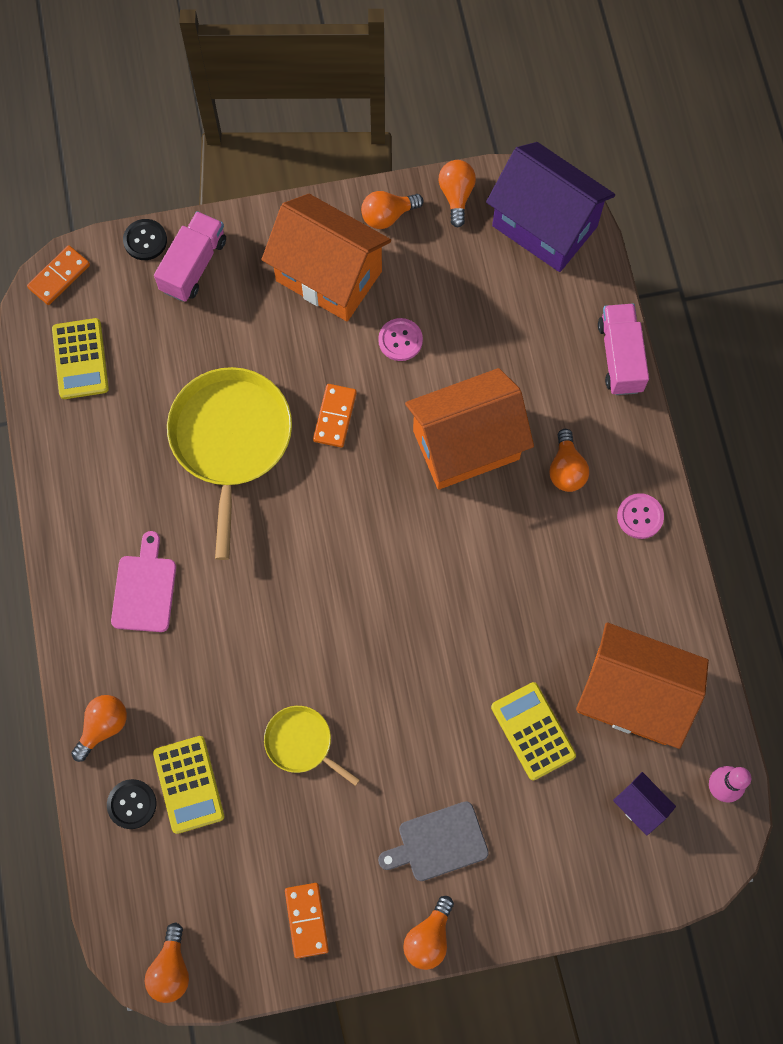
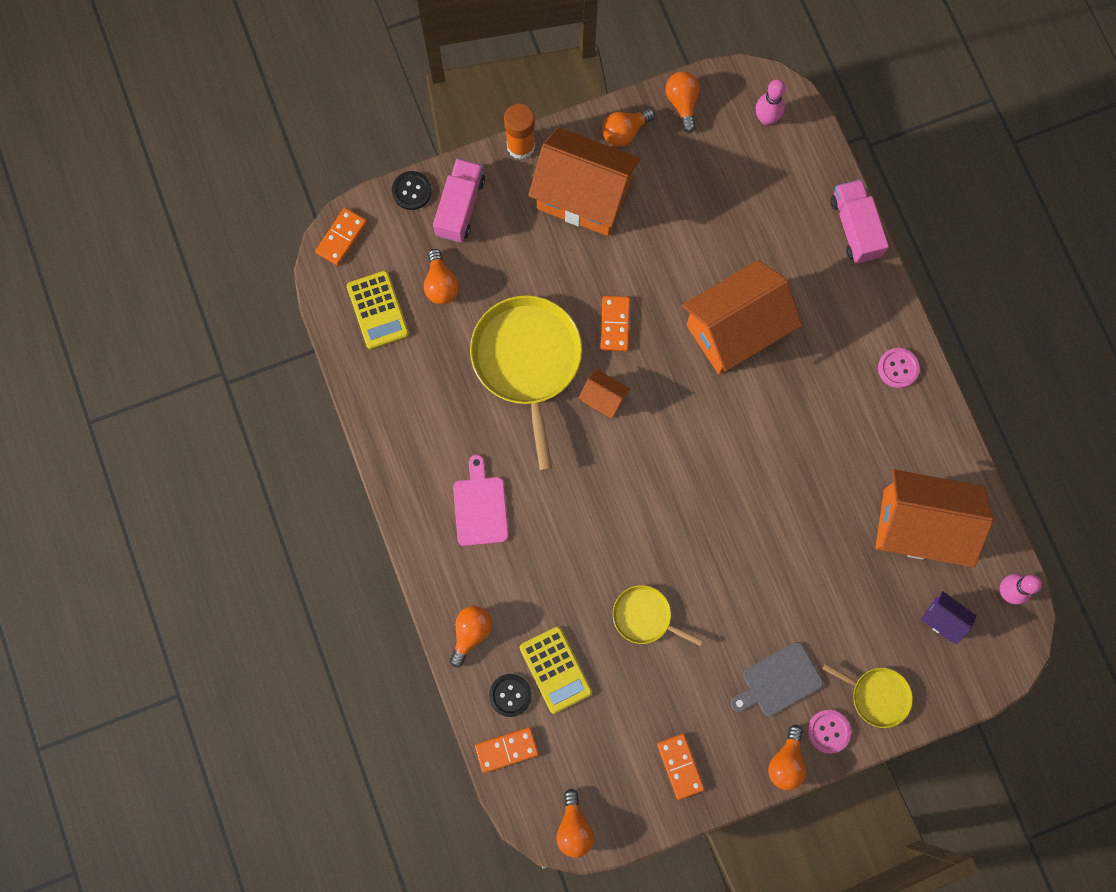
camera: 10 degrees left, 5 degrees up
pink button [378,318,423,361] -> pink button moved to [807,710,851,753]
purple house [486,142,615,272] -> pink bowling pin [756,79,786,125]
yellow calculator [491,682,576,780] -> none
orange light bulb [549,429,589,492] -> orange light bulb moved to [424,249,459,304]
none -> orange domino [475,727,539,773]
none -> orange glue stick [504,104,535,160]
none -> orange house [579,369,630,418]
none -> yellow pan [823,664,913,728]

